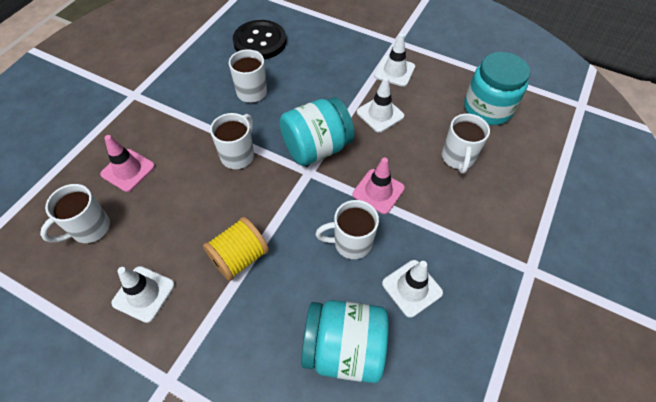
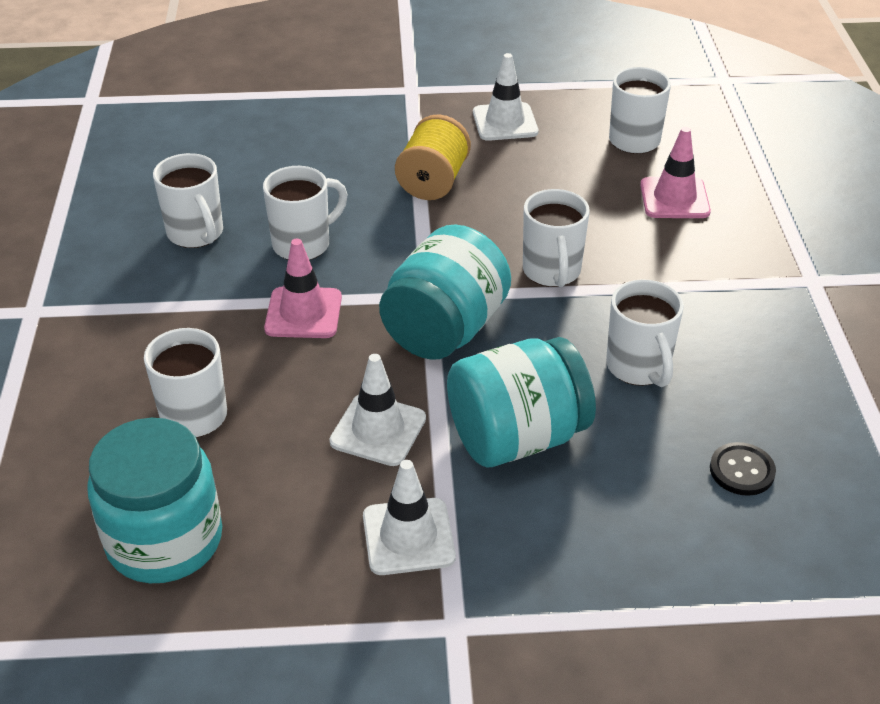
camera: 150 degrees right, 15 degrees down
black button [233,20,286,59] -> black button [710,442,776,496], size x0.49
turquoise jar [301,300,389,383] -> turquoise jar moved to [447,337,596,467]
white traffic cone [382,260,443,318] -> white mug [153,153,223,248]

